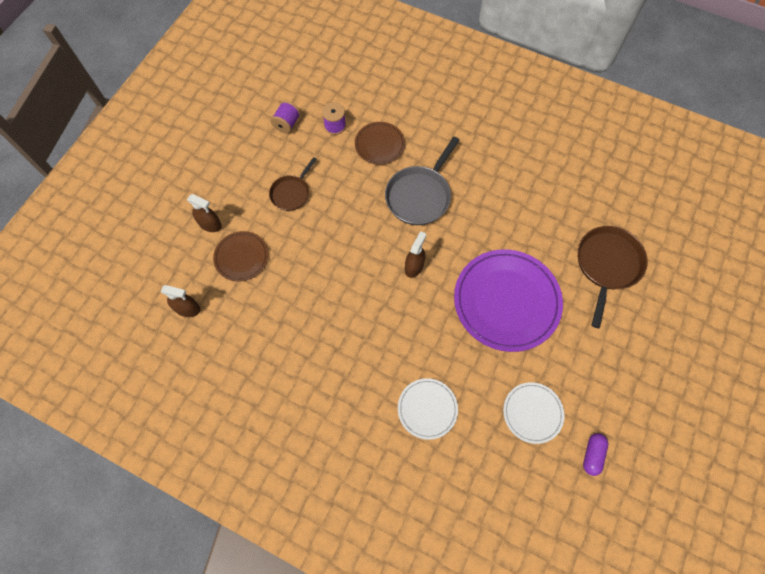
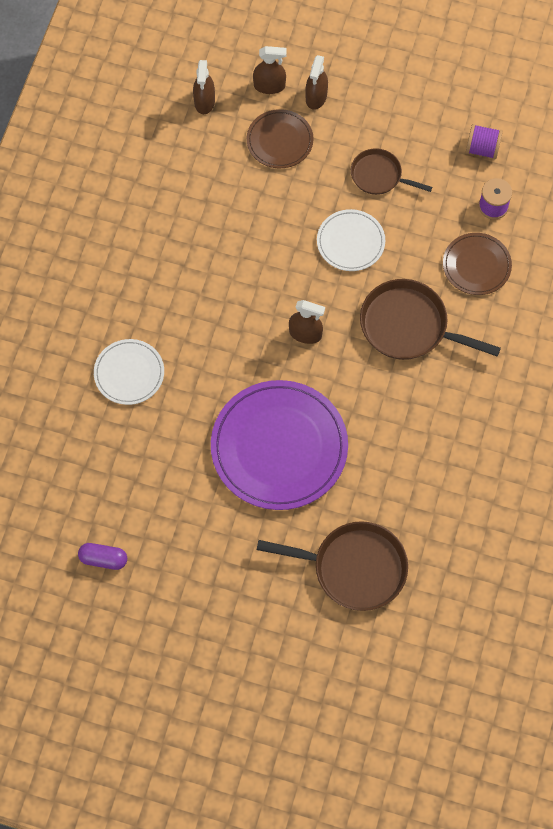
camera: 80 degrees right, 0 degrees up
grey pan [385,137,460,225] -> brown pan [360,279,501,360]
white plate [503,382,564,444] -> white plate moved to [317,209,385,271]
none -> brown spray bottle [253,46,287,94]

